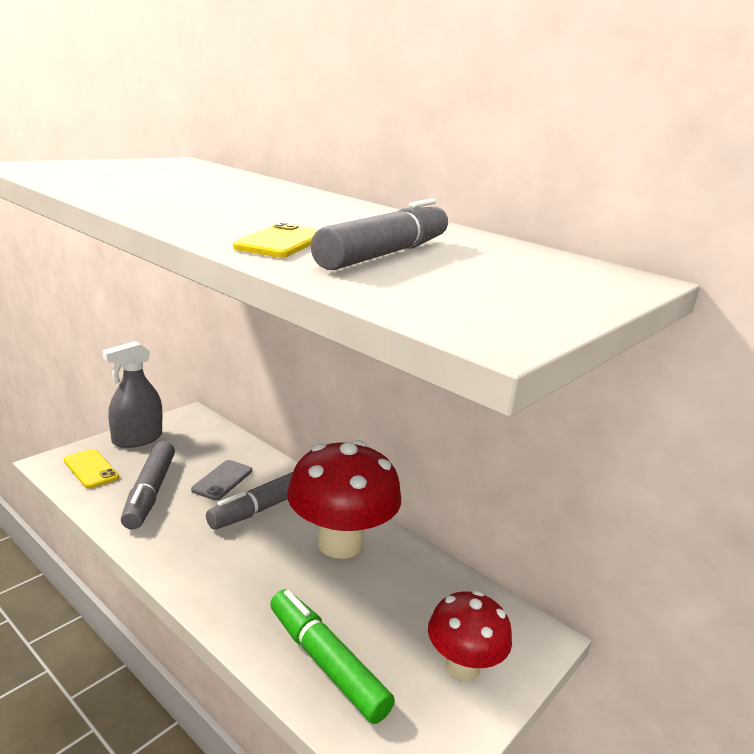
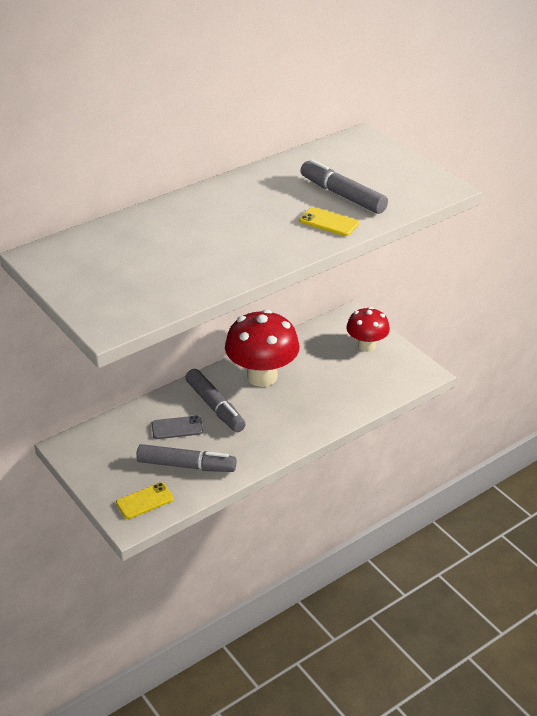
camera: 75 degrees left, 15 degrees up
grey spray bottle [102,341,162,448] -> none
grey phone [191,460,252,500] -> grey phone turned 45 degrees counterclockwise [152,416,203,439]
green marker [270,589,395,724] -> none

